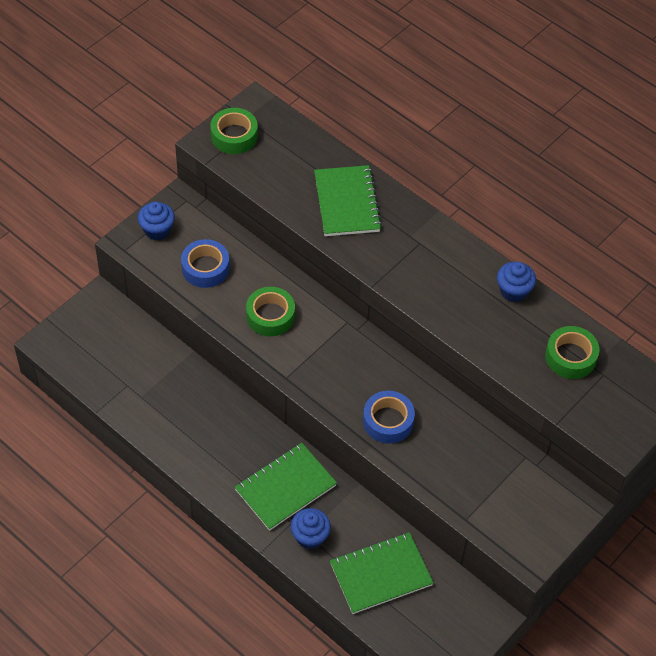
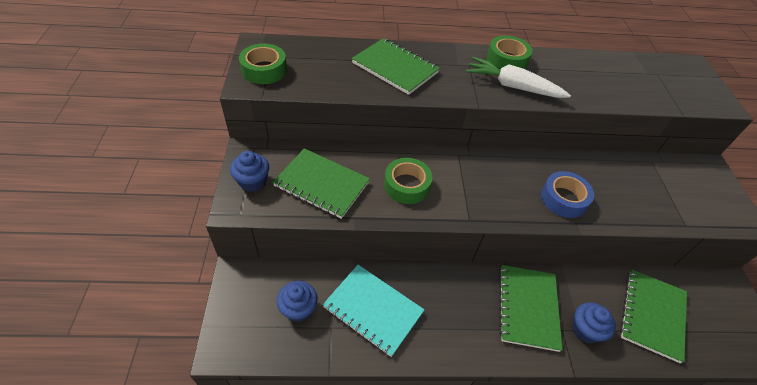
camera: 45 degrees left, 5 degrees down
blue tape [181,239,230,288] -> green notebook [273,148,370,219]
blue cupcake [497,262,536,302] -> blue cupcake moved to [277,281,318,322]
green tape [545,326,599,379] -> green tape moved to [487,36,532,70]
none -> turquoise notebook [323,265,425,357]
none -> white carrot [466,57,571,98]

